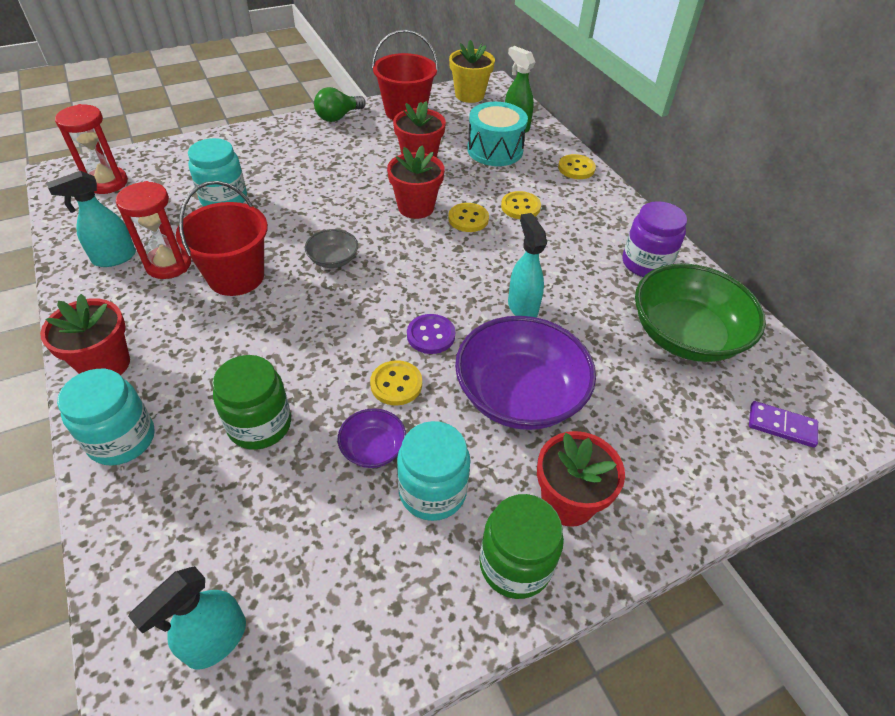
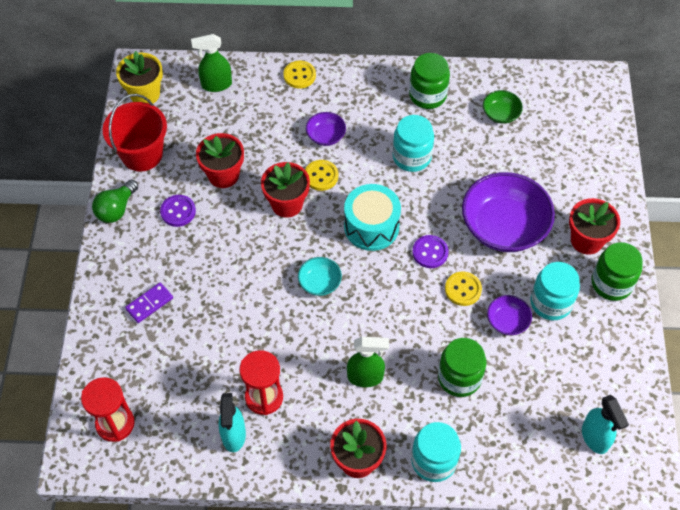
camera: 60 degrees left, 10 degrees up
red bucket [176,181,268,296] -> none
turquoise jar [188,138,247,207] -> turquoise jar moved to [392,115,434,172]
grey bowl [305,229,358,268] -> turquoise bowl [298,257,342,296]
green light bulb [314,87,366,122] -> green light bulb turned 45 degrees clockwise [92,180,138,223]
turquoise drum [467,102,528,166] -> turquoise drum moved to [344,184,401,251]
yellow button [501,191,541,219] -> purple bowl [306,112,346,146]
turquoise spray bottle [508,213,547,318] -> none
purple jar [623,201,687,277] -> green jar [409,53,450,109]
green bowl [635,264,766,362] -> green bowl [483,90,523,124], size x0.47
purple domino [749,401,818,448] -> purple domino moved to [125,282,173,323]
none -> purple button [160,195,196,227]
none -> green spray bottle [347,337,389,387]

